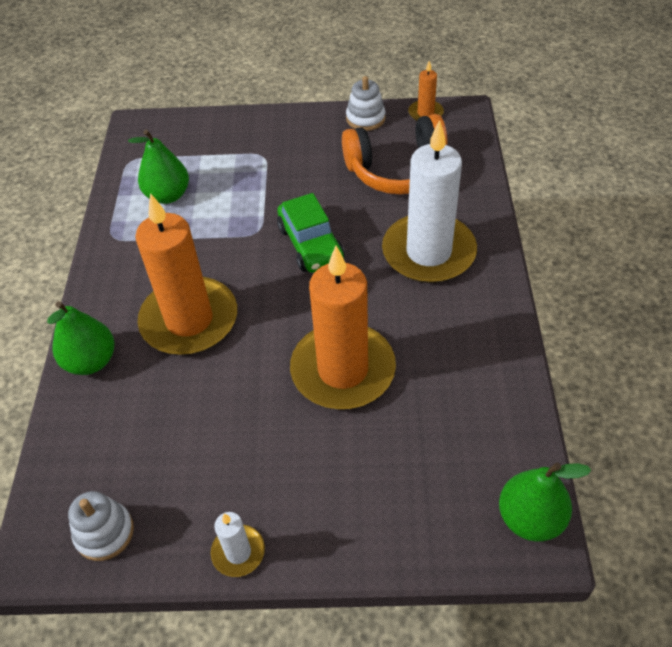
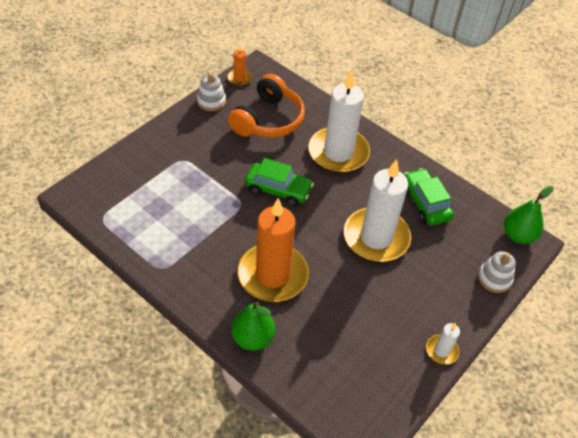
camera: 55 degrees left, 0 degrees up
white stacking toy [68,491,134,561] -> white stacking toy moved to [478,251,516,293]
green pear [128,130,189,204] -> none
orange candle [290,246,396,409] -> white candle [344,159,411,262]
none -> green car [404,168,454,226]

